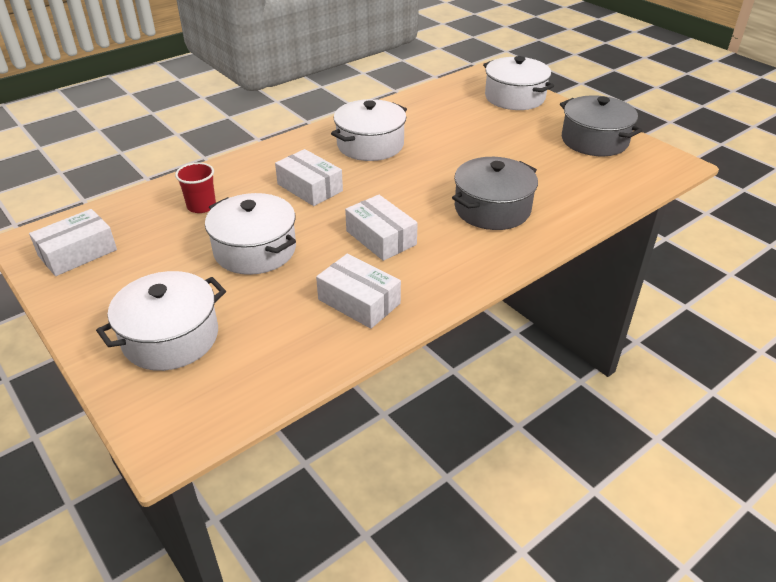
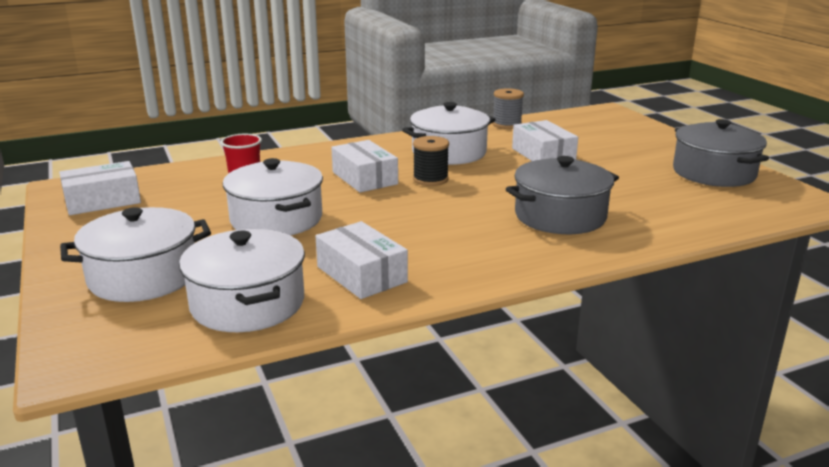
camera: 15 degrees right, 15 degrees down
white box [345,195,418,261] -> white box moved to [512,120,578,161]
white pot [483,56,554,110] -> white pot moved to [179,229,305,332]
none -> black spool [413,136,449,186]
none -> grey spool [492,88,524,129]

